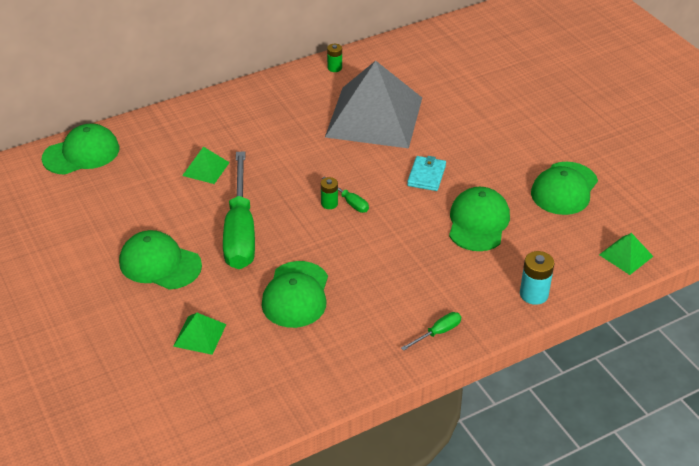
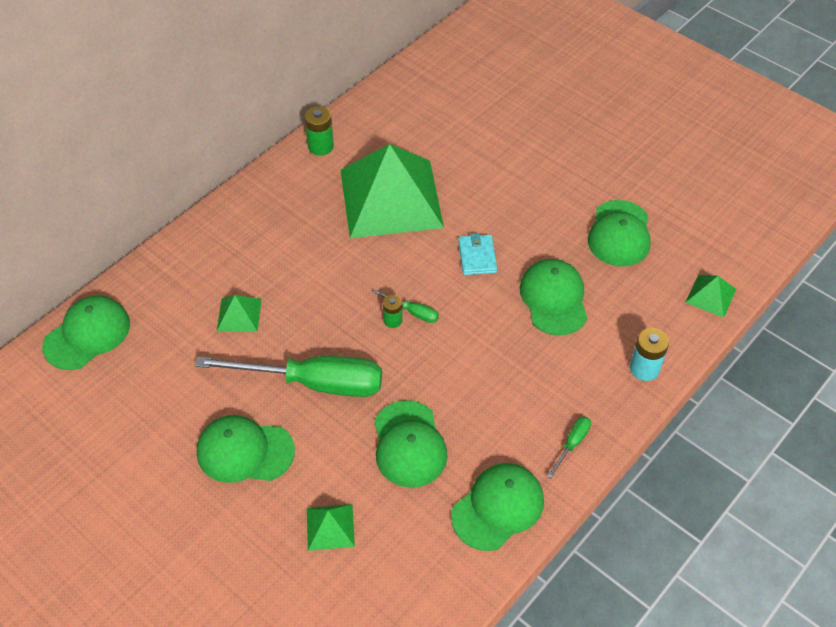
camera: 20 degrees left, 10 degrees up
green screwdriver [223,151,255,269] -> green screwdriver turned 60 degrees counterclockwise [195,356,382,397]
grey pyramid [325,61,422,149] -> green pyramid [340,144,444,238]
green battery [327,44,342,72] -> green battery [304,106,334,156], size x1.55
none -> green cap [451,463,544,551]

